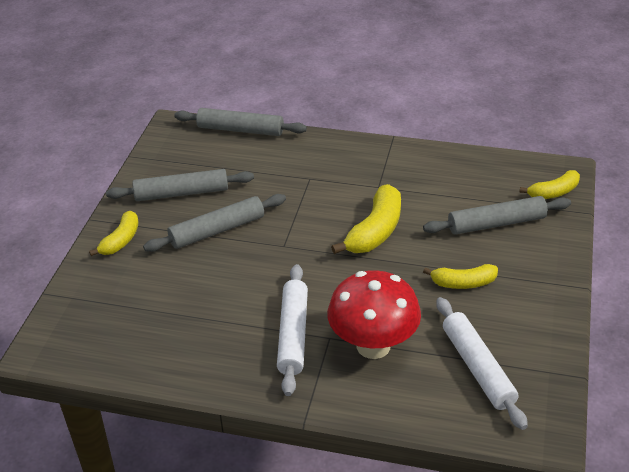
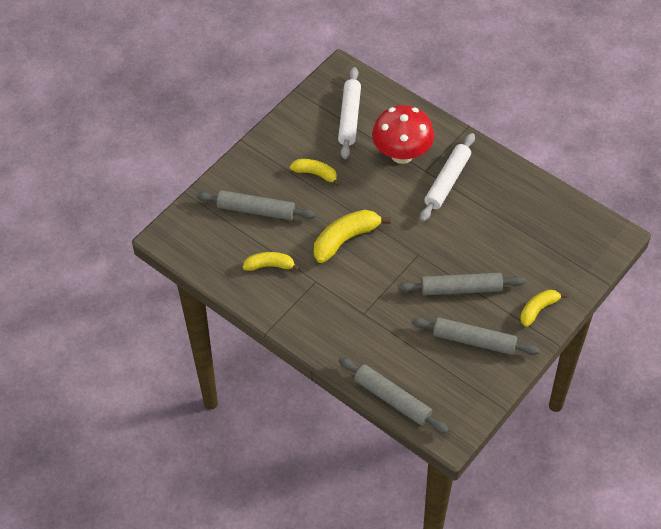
camera: 155 degrees left, 15 degrees up
yellow banana [520,170,580,199] -> yellow banana moved to [243,252,300,271]

